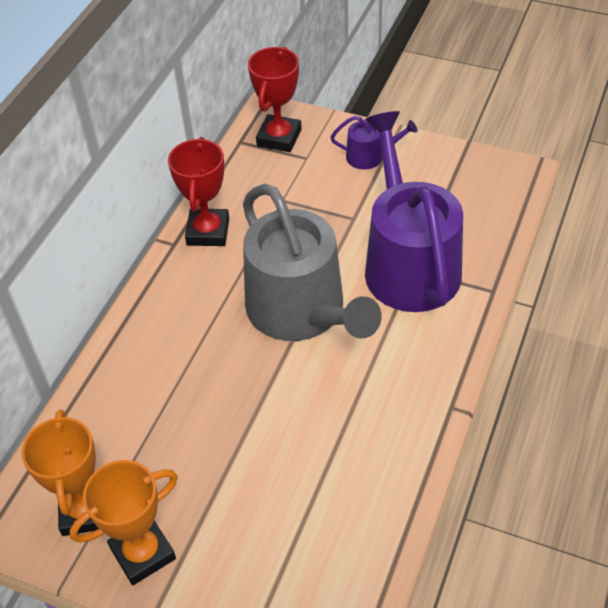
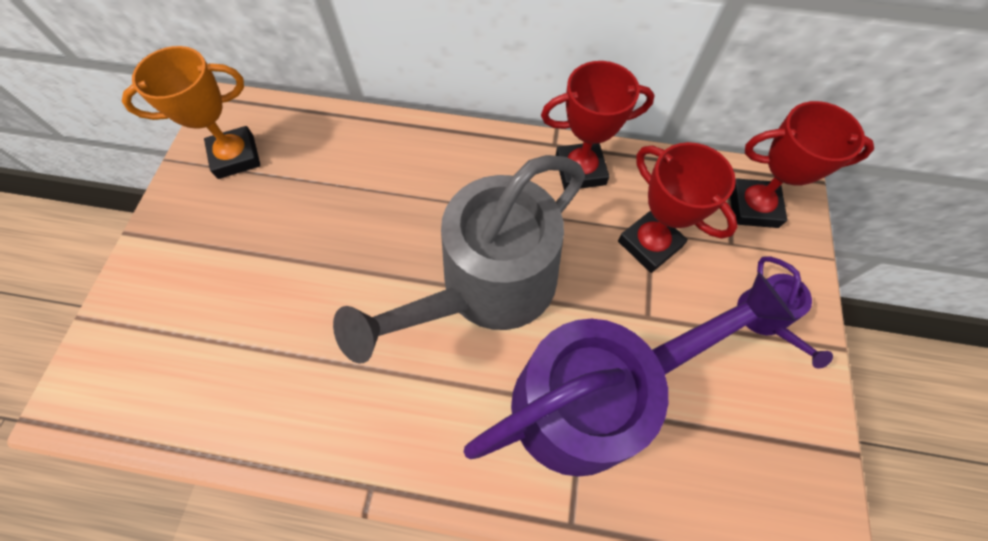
camera: 75 degrees right, 15 degrees up
orange trophy [69,460,178,585] -> none
none -> red trophy [618,142,737,273]

